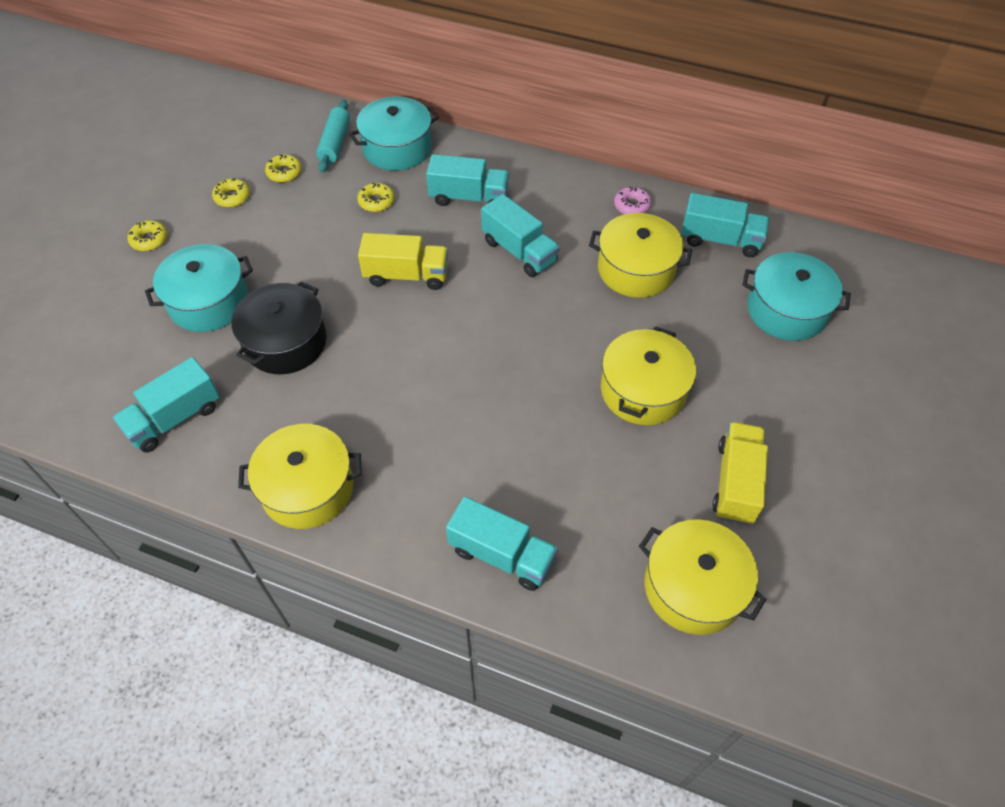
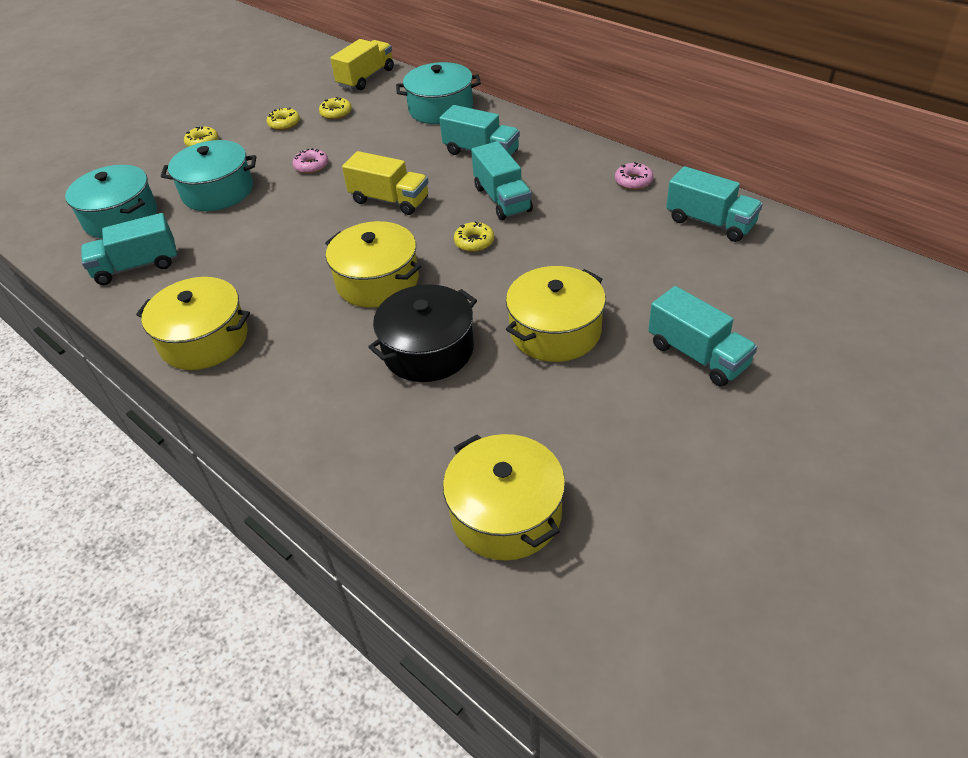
camera: 25 degrees right, 10 degrees down
black pot [231,282,327,374] -> black pot moved to [368,284,477,382]
turquoise rolling pin [316,100,350,173] -> none
yellow donut [357,183,395,212] -> yellow donut moved to [454,222,494,252]
turquoise truck [446,497,558,591] -> turquoise truck moved to [648,286,757,386]
yellow pot [589,213,692,298] -> yellow pot moved to [325,221,421,308]
yellow truck [712,422,768,525] -> yellow truck moved to [330,39,394,90]
turquoise pot [742,252,851,341] -> turquoise pot moved to [65,165,157,238]
none -> pink donut [293,148,328,174]

